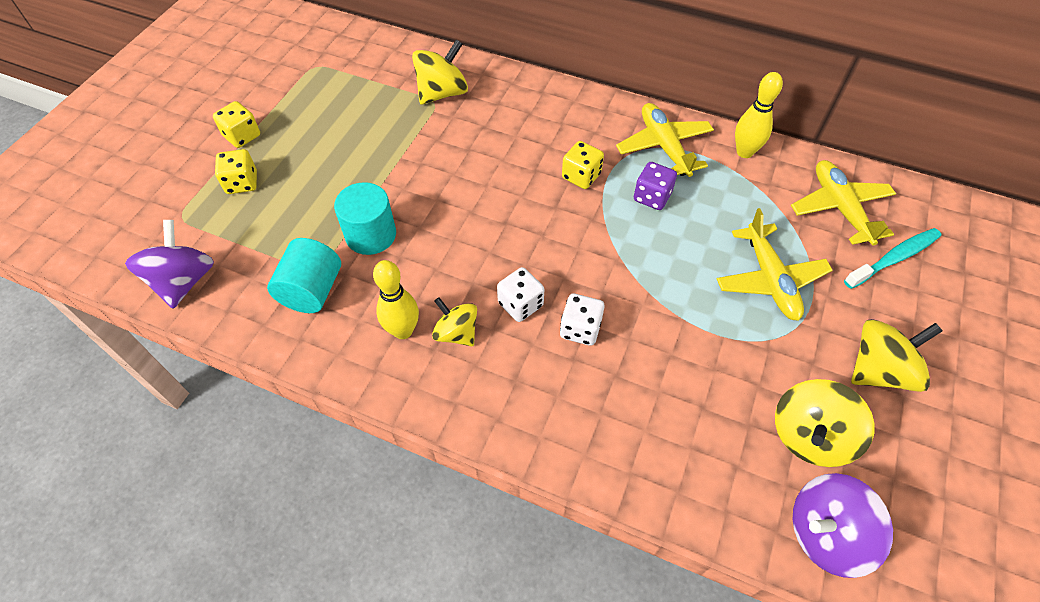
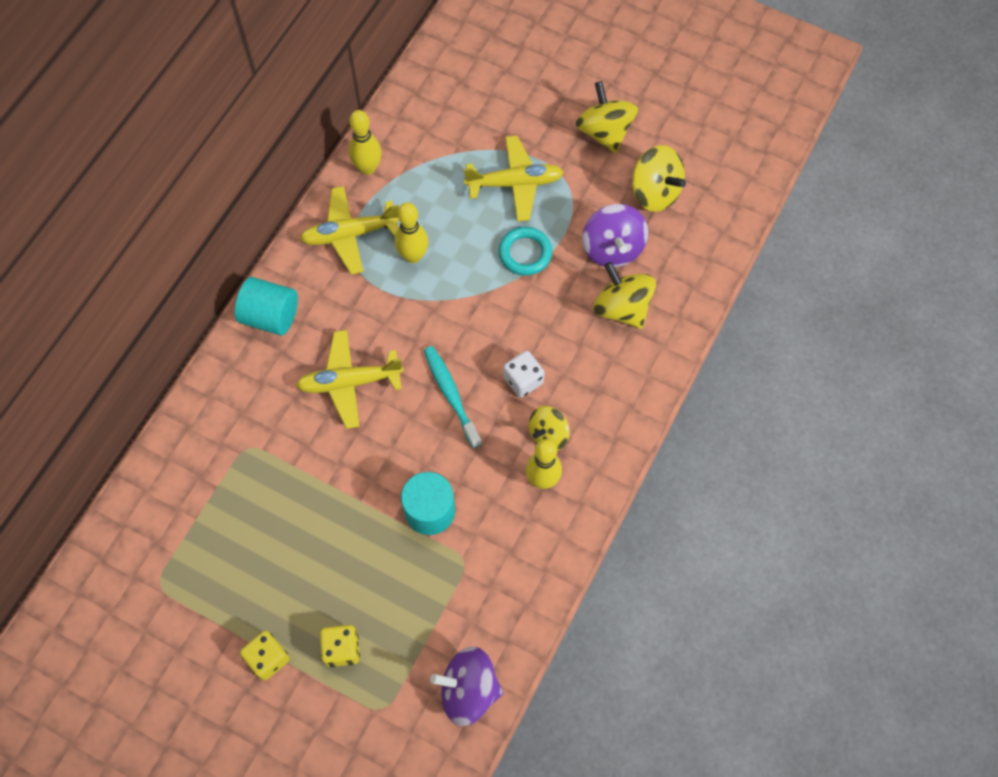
camera: 85 degrees left, 10 degrees up
turquoise cylinder [267,238,341,313] -> turquoise cylinder moved to [235,277,298,335]
yellow spinning top [412,39,468,104] -> yellow spinning top moved to [593,262,656,329]
white dice [560,294,605,346] -> none
yellow dice [562,141,604,189] -> none
purple dice [634,162,677,210] -> yellow bowling pin [395,203,428,263]
yellow plane [791,160,896,246] -> yellow plane moved to [296,330,404,429]
purple spinning top [793,473,893,578] -> purple spinning top moved to [582,204,648,267]
turquoise toothbrush [844,228,941,289] -> turquoise toothbrush moved to [424,346,482,448]
none -> turquoise ring [499,227,552,276]

